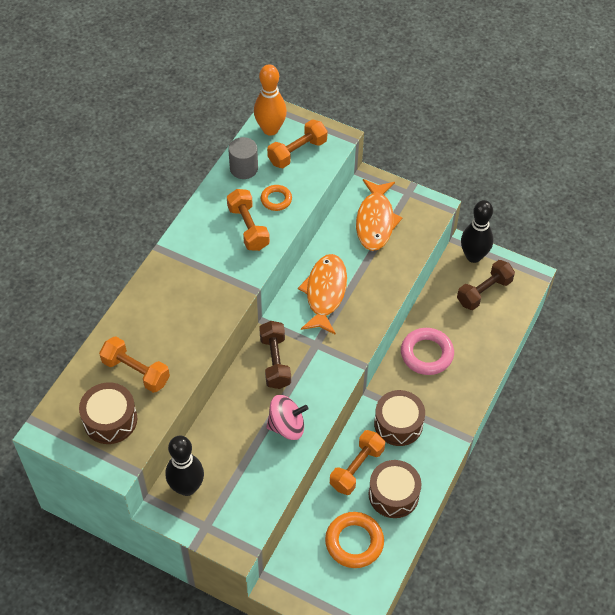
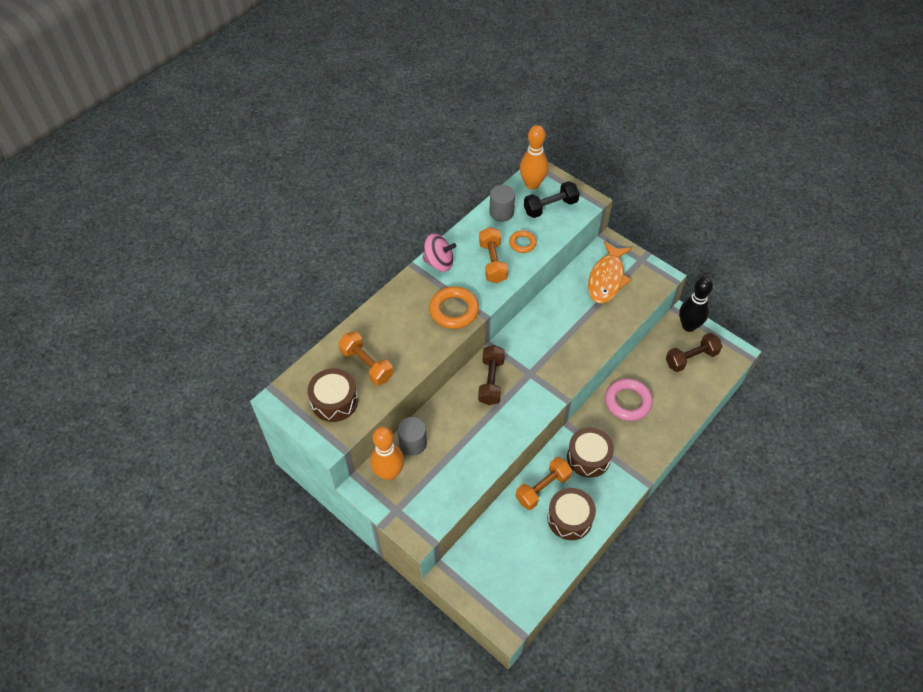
camera: 15 degrees right, 0 degrees up
black bowling pin [166,436,204,496] -> orange bowling pin [370,427,404,480]
pink spinning top [266,395,308,440] -> pink spinning top moved to [422,234,456,272]
orange dumbbell [267,119,328,168] -> black dumbbell [524,181,580,218]
orange fish [298,254,347,335] -> none
orange ring [325,512,384,568] -> orange ring moved to [429,286,479,329]
none -> grey cylinder [397,417,427,456]

